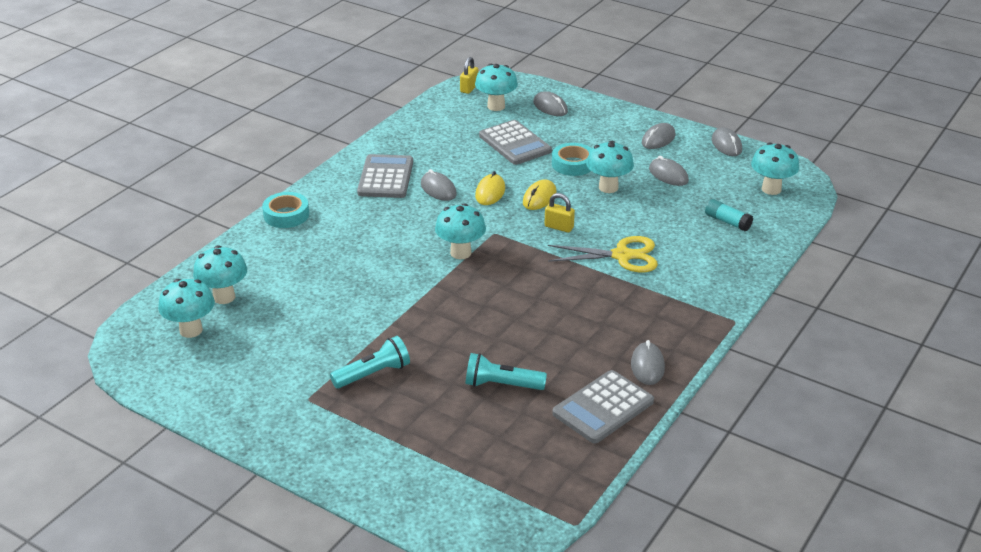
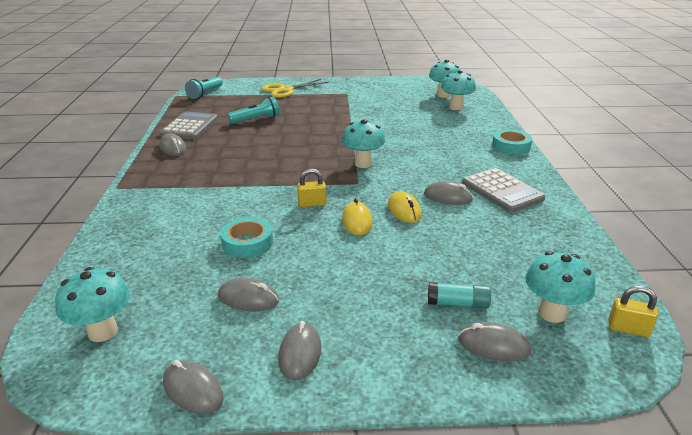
camera: 145 degrees right, 5 degrees down
turquoise flashlight [330,336,410,389] -> turquoise flashlight moved to [185,77,223,99]
yellow padlock [460,57,478,94] -> yellow padlock turned 60 degrees counterclockwise [608,286,658,337]
grey calculator [479,120,552,165] -> none
yellow scissors [548,236,658,272] -> yellow scissors moved to [262,79,329,98]
turquoise tape [552,143,592,176] -> turquoise tape moved to [220,217,273,258]
turquoise mushroom [586,141,634,193] -> none
turquoise glue stick [705,199,753,231] -> turquoise glue stick moved to [428,282,491,309]

